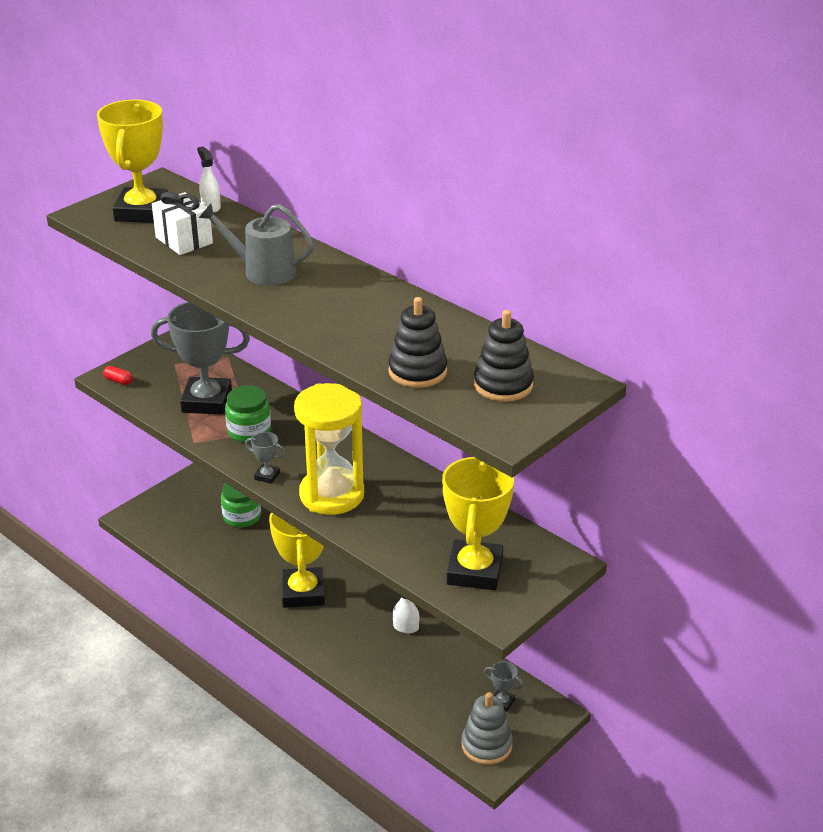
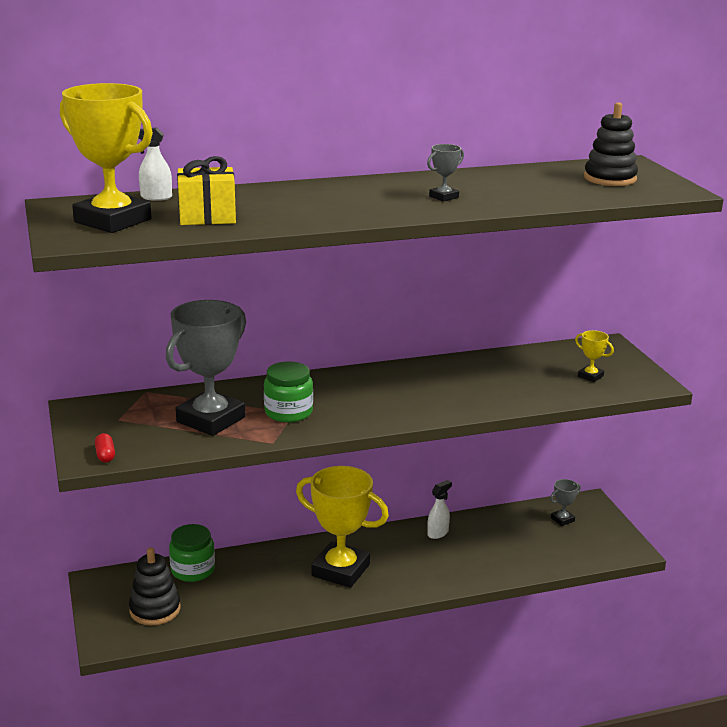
camera: 60 degrees left, 10 degrees down
red capsule [103,366,133,385] -> red capsule turned 75 degrees counterclockwise [95,433,115,462]
white gift [152,192,213,255] -> yellow gift [177,156,236,225]
grey watering can [199,204,314,286] -> none
grey trophy [245,432,285,484] -> grey trophy moved to [427,144,464,202]
yellow hourglass [294,383,364,515] -> none
black stacking toy [388,297,447,388] -> black stacking toy moved to [129,547,180,625]
yellow trophy [442,457,514,590] -> yellow trophy [575,330,614,382], size x0.42
grey stacking toy [462,692,513,765] -> none

